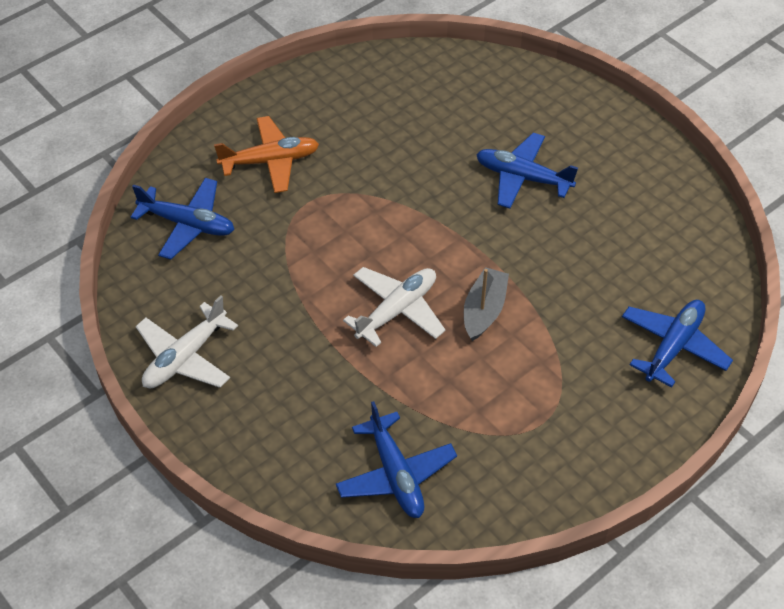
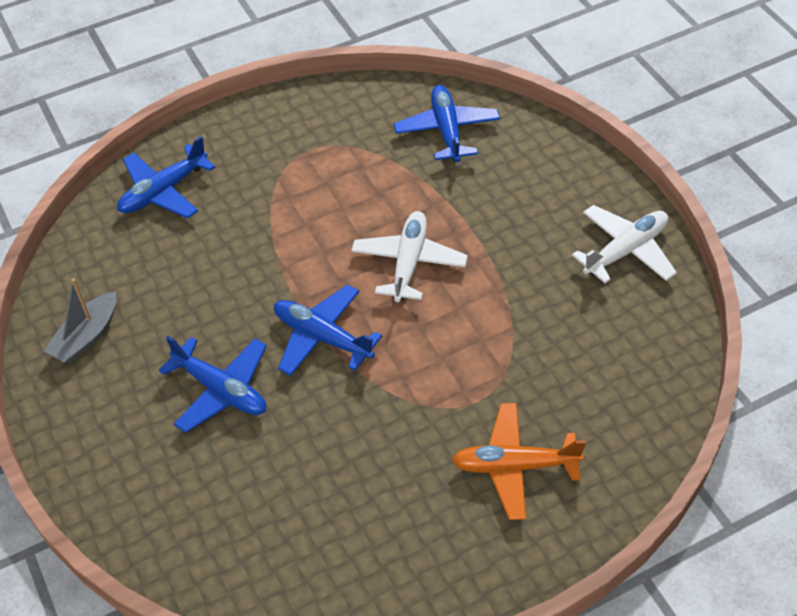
camera: 165 degrees left, 0 degrees up
blue plane [131,178,234,260] -> blue plane moved to [274,285,382,376]
white plane [343,267,445,347] -> white plane turned 135 degrees clockwise [351,211,468,302]
grey boat [464,267,509,341] -> grey boat moved to [44,278,117,364]

